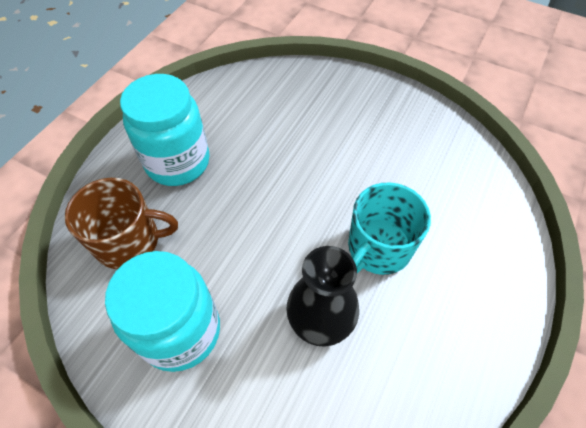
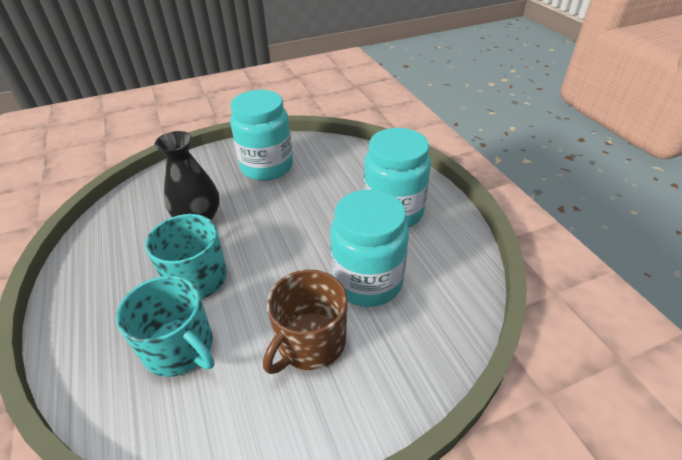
camera: 130 degrees right, 15 degrees down
brown mug [65,178,178,269] -> brown mug moved to [263,270,348,374]
none -> turquoise mug [116,276,215,377]
none -> turquoise jar [330,190,409,307]

